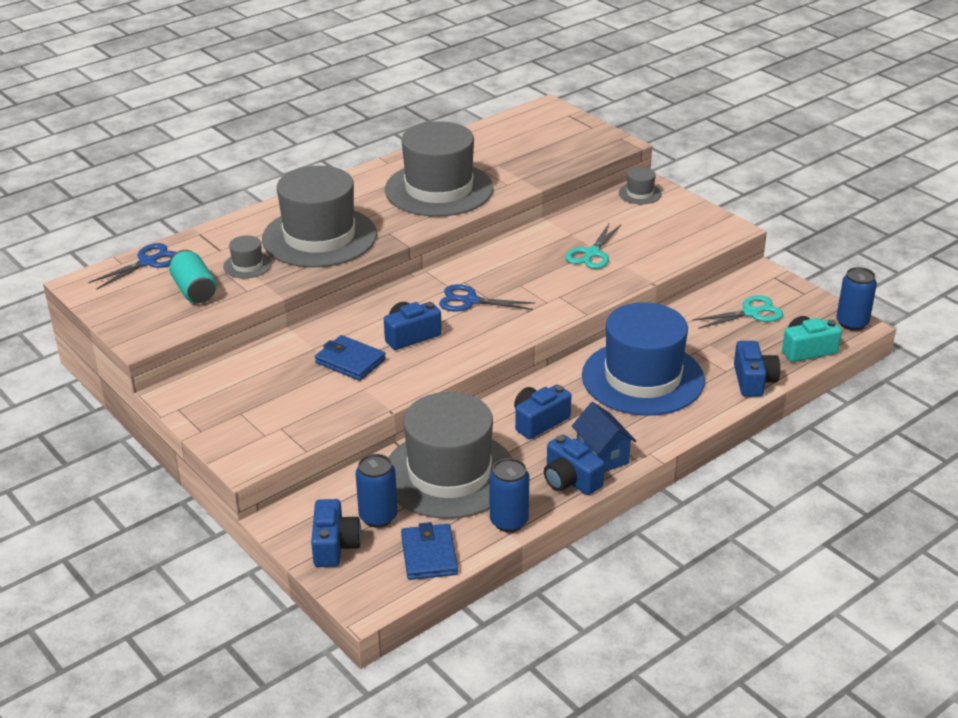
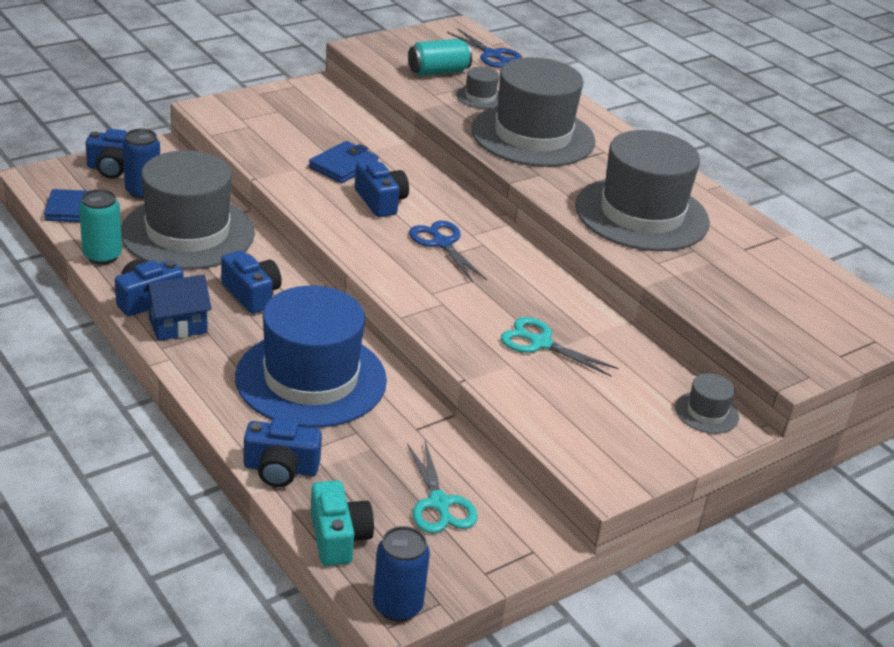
camera: 90 degrees right, 0 degrees up
blue scissors [439,284,535,311] -> blue scissors turned 45 degrees counterclockwise [409,221,487,282]
blue can [490,458,529,532] -> turquoise can [79,189,122,265]

